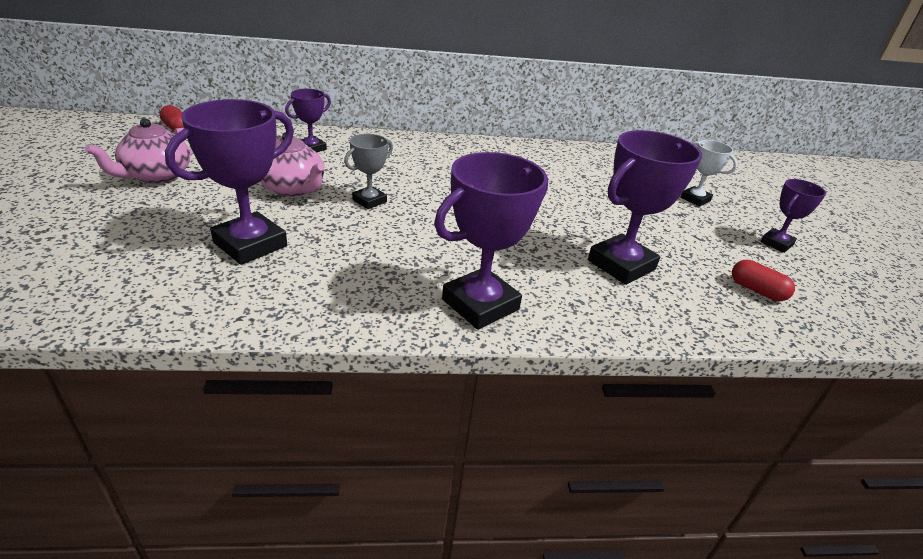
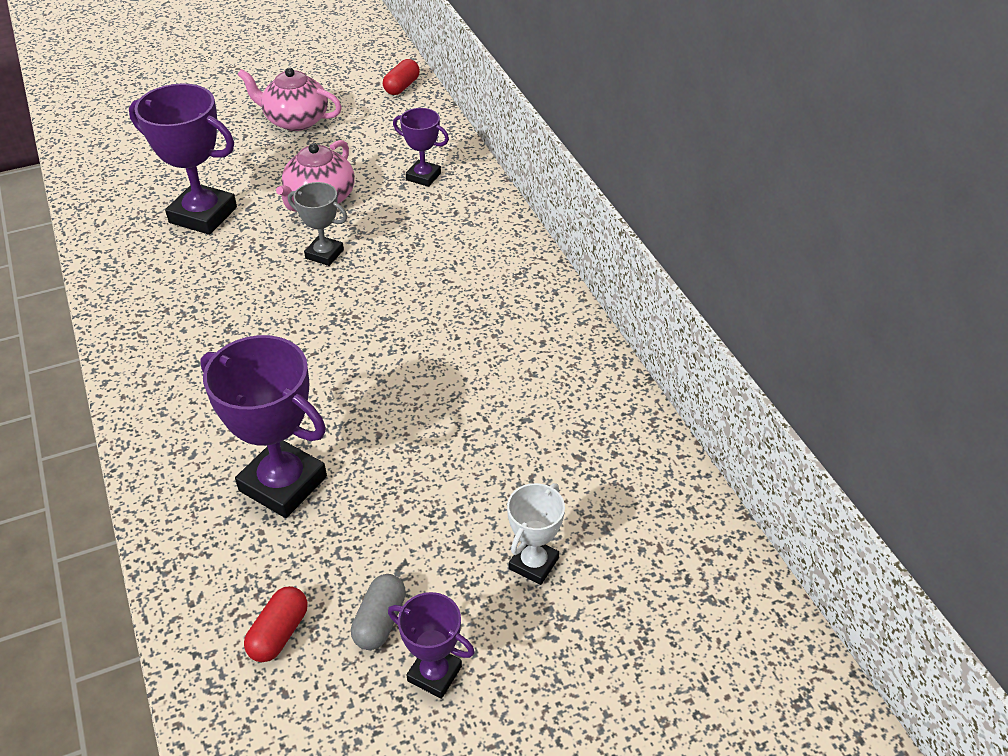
camera: 75 degrees right, 10 degrees up
purple trophy [434,152,548,330] -> none
none -> grey capsule [351,574,406,650]

